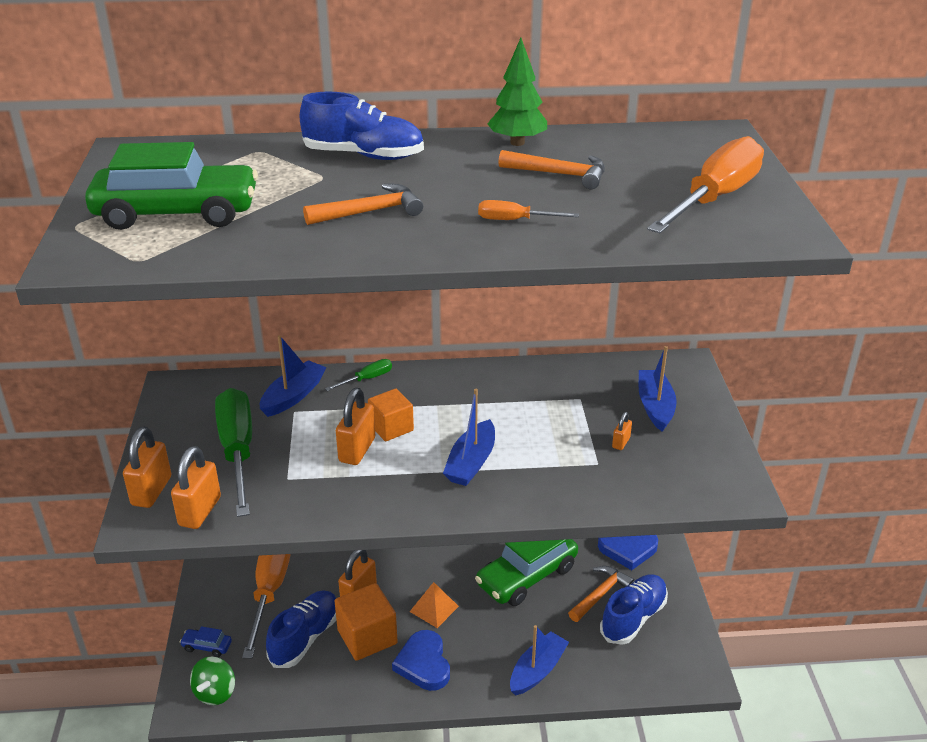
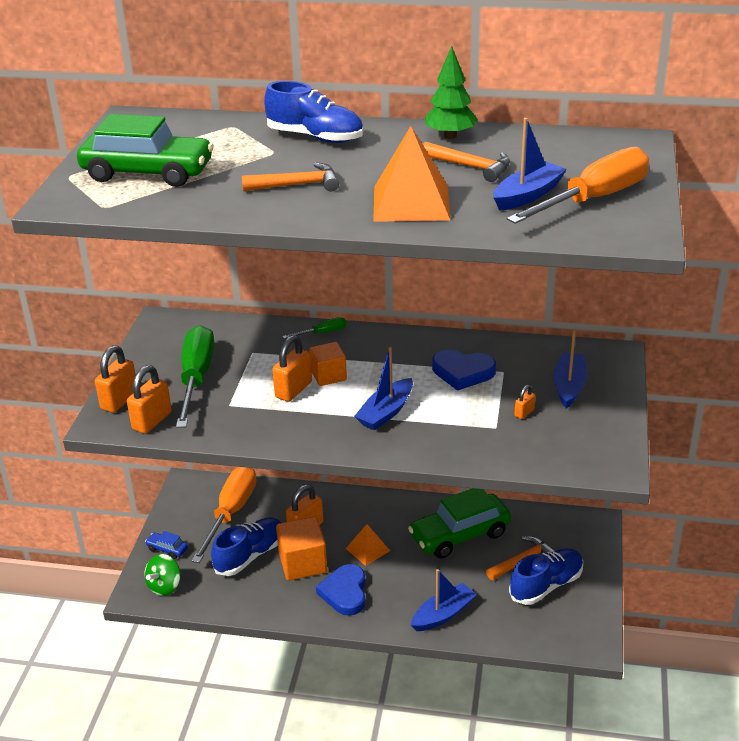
camera: 15 degrees right, 0 degrees up
blue boat [260,335,326,417] -> blue boat moved to [493,118,567,211]
orange screwdriver [478,200,579,220] -> orange pyramid [373,126,450,222]
blue heart [598,535,658,570] -> blue heart moved to [432,350,496,391]

